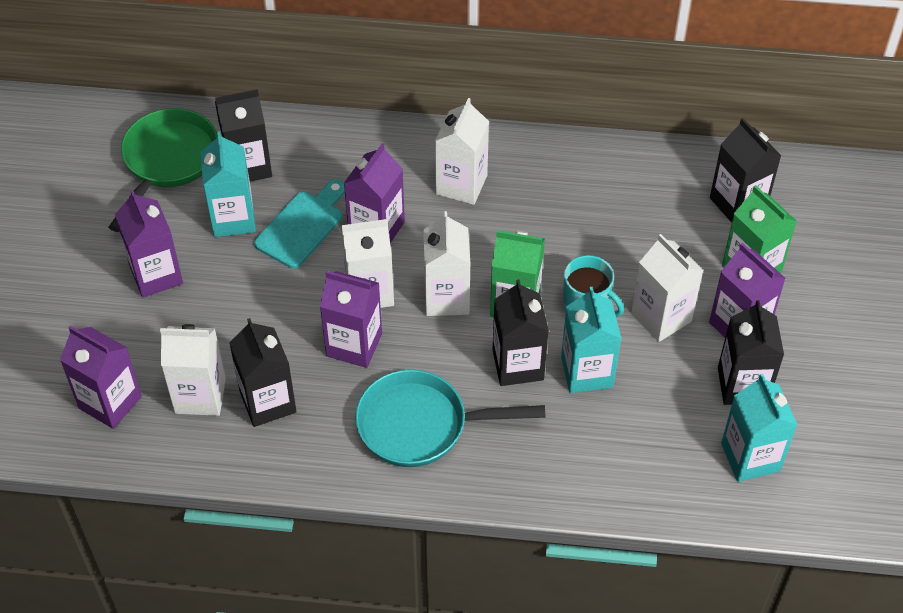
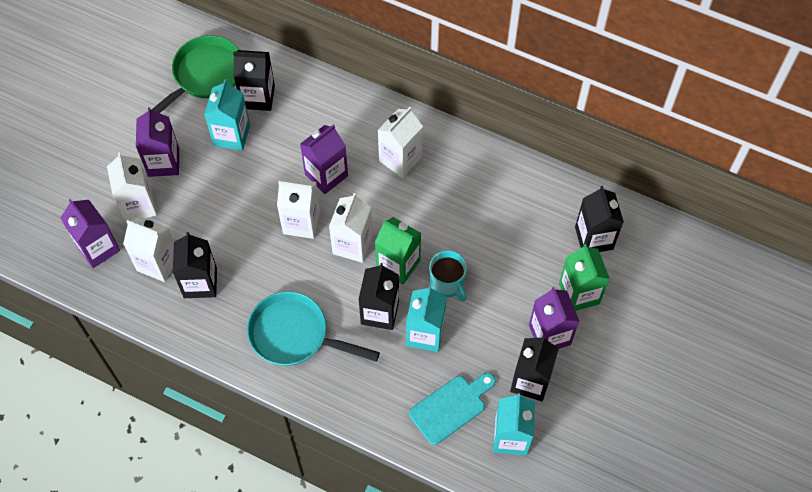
camera: 20 degrees right, 10 degrees up
turquoise cutting board [254,180,345,268] -> turquoise cutting board moved to [409,373,496,445]
purple carton [320,271,382,368] -> none
white carton [631,234,703,342] -> white carton moved to [107,152,157,223]

